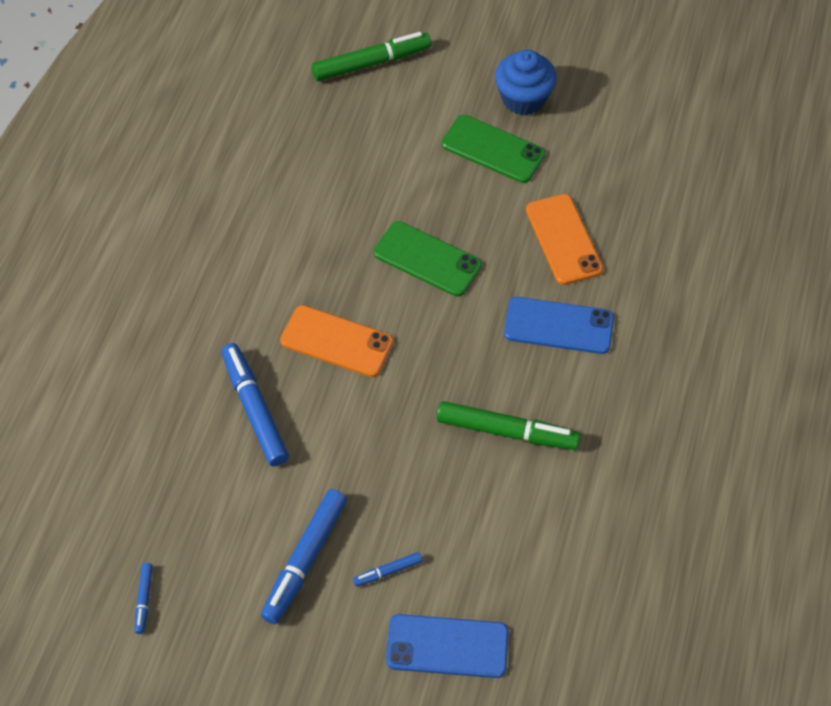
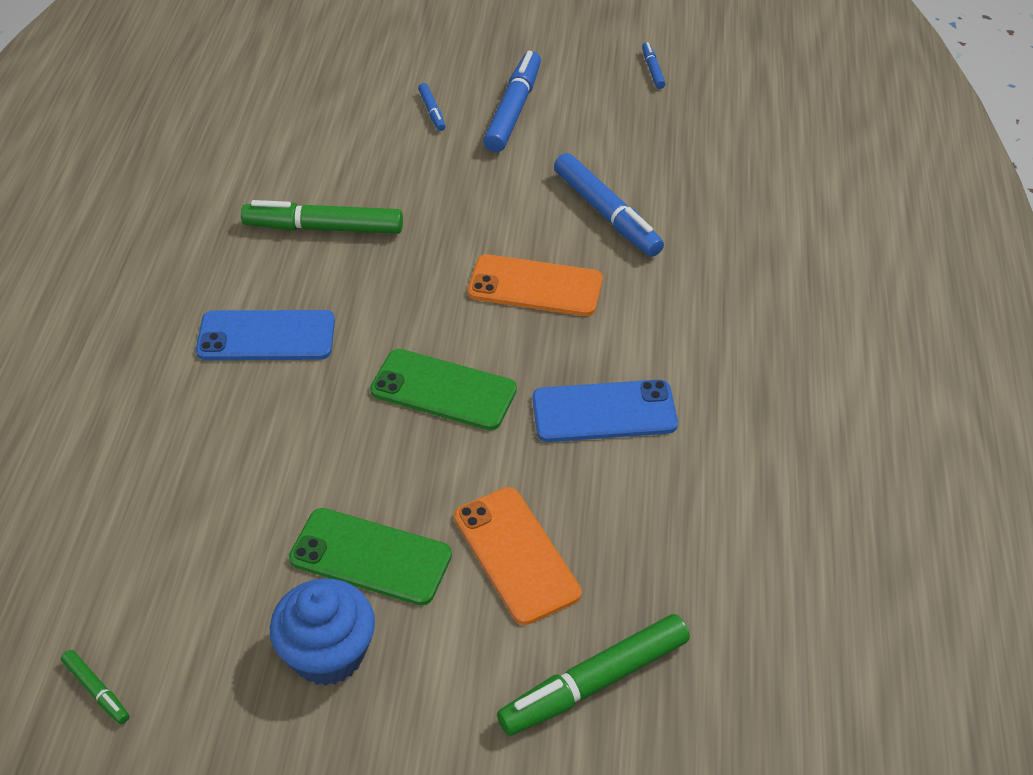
camera: 170 degrees right, 10 degrees down
blue marker [353,552,422,587] -> blue marker turned 105 degrees clockwise [418,83,446,131]
blue phone [386,614,508,678] -> blue phone moved to [533,380,678,442]
orange phone [526,194,603,285] -> orange phone moved to [454,487,582,625]
none -> green marker [61,650,129,724]

